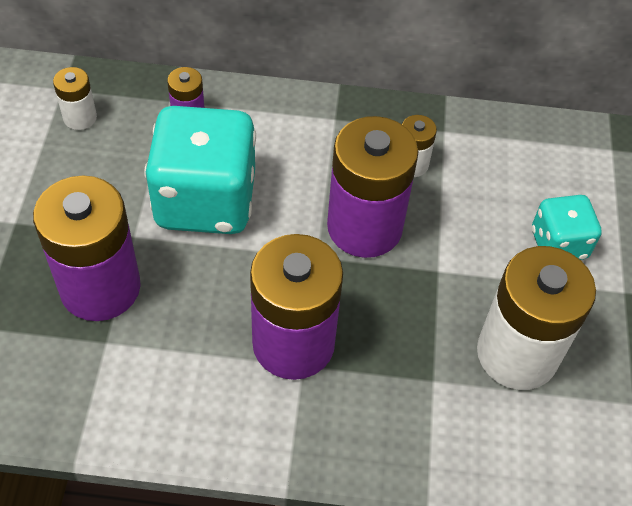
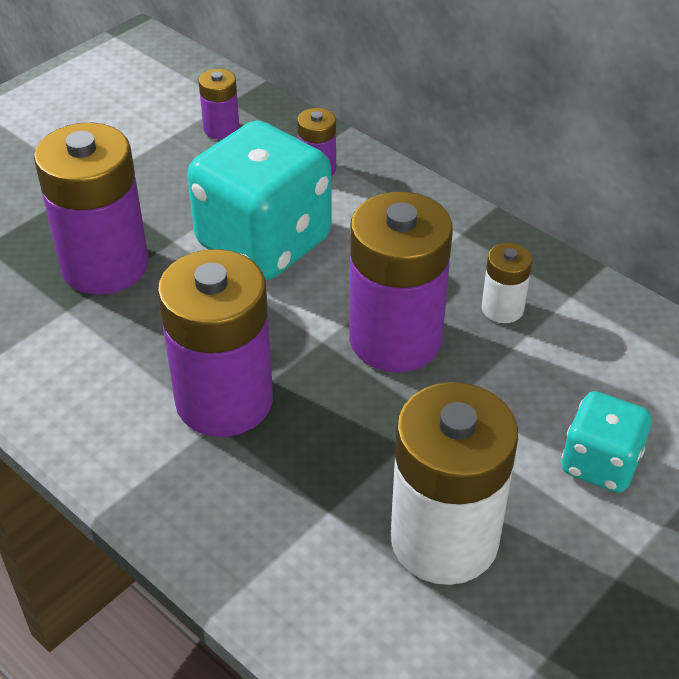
camera: 40 degrees right, 10 degrees down
white battery [53,67,97,130] -> purple battery [199,69,239,140]

